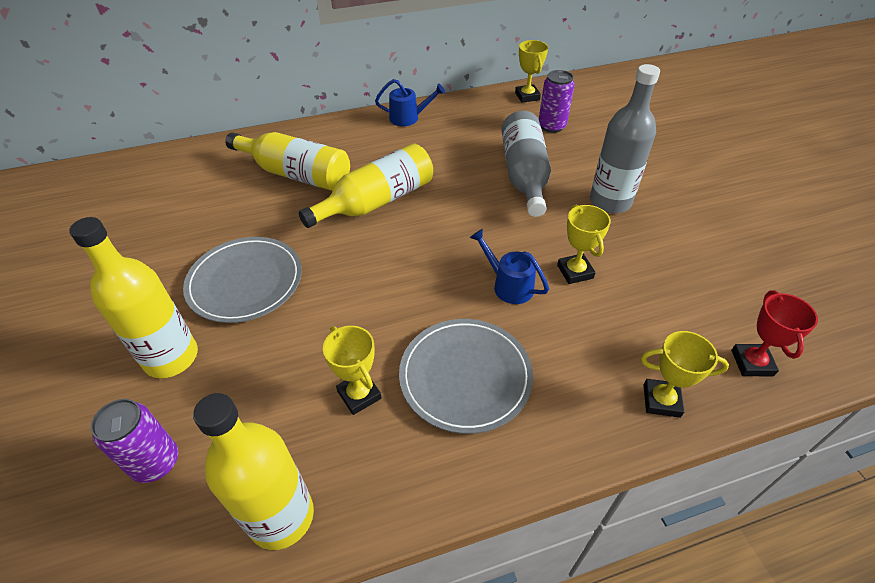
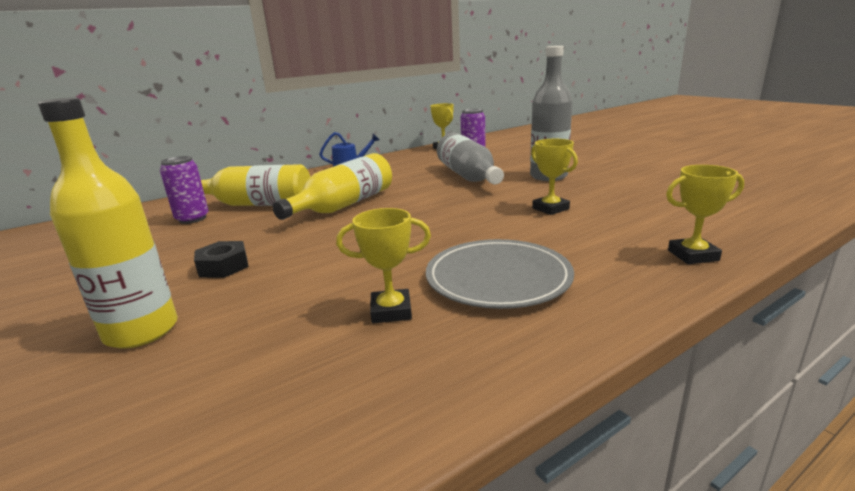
camera: 15 degrees left, 25 degrees down
purple can [91,399,178,483] -> purple can moved to [160,156,209,224]
grey plate [183,237,302,323] -> black nut [194,241,249,278]
yellow bottle [193,393,314,550] -> none
yellow trophy [323,326,382,415] -> yellow trophy turned 45 degrees counterclockwise [336,208,431,323]
blue watering can [470,229,549,304] -> none
red trophy [731,290,818,376] -> none

